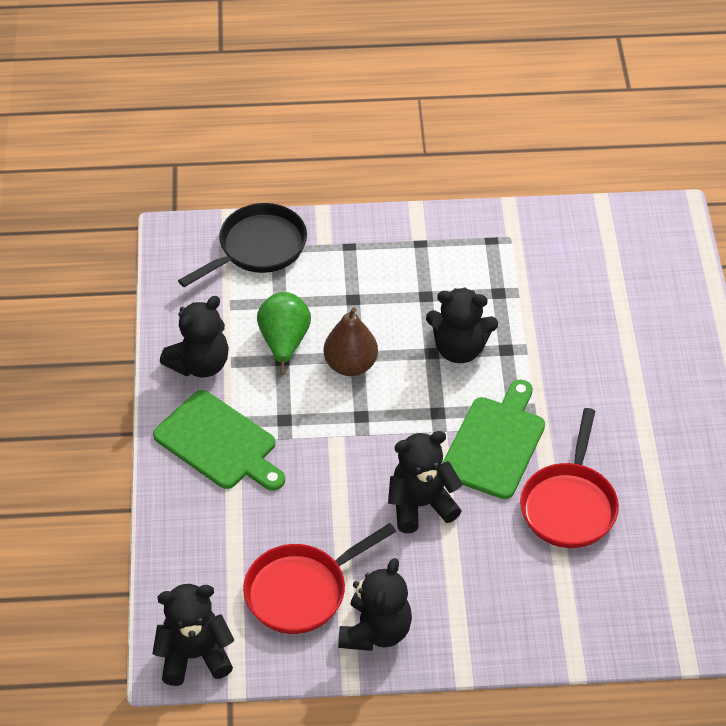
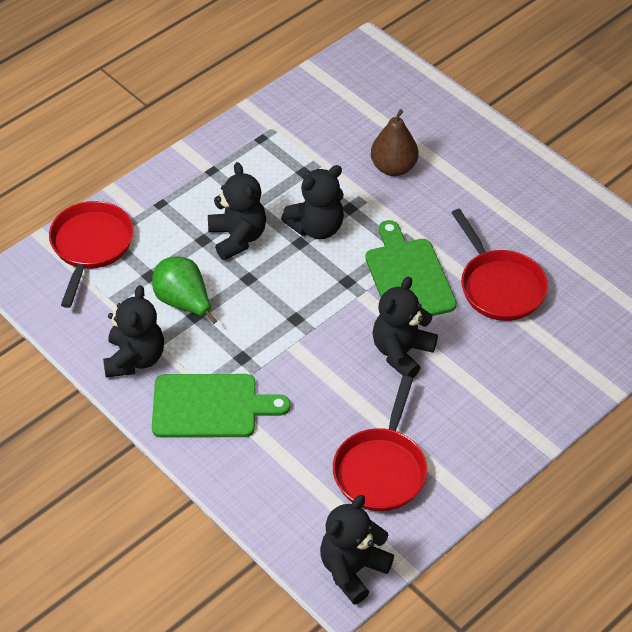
camera: 40 degrees left, 0 degrees up
black pan [178,203,307,287] -> red pan [49,201,134,308]
brown pear [324,307,378,376] -> brown pear moved to [371,109,419,176]
black teddy bear [338,558,412,651] -> black teddy bear moved to [208,162,266,260]

